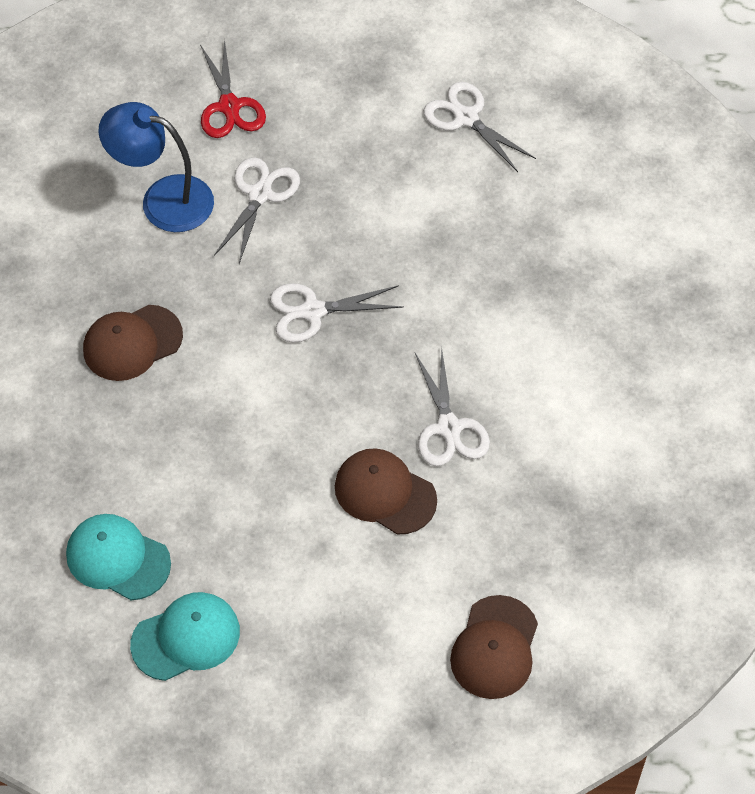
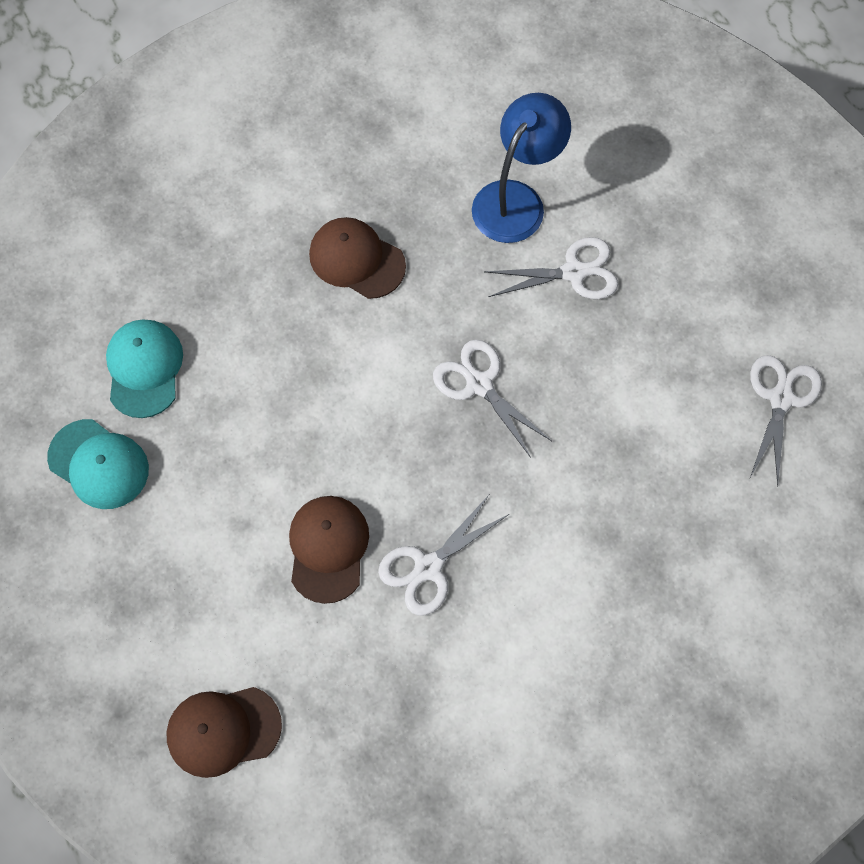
camera: 60 degrees right, 10 degrees up
blue lamp [98,102,214,232] -> blue lamp turned 45 degrees clockwise [472,93,571,243]
red scissors [200,39,266,138] -> none

